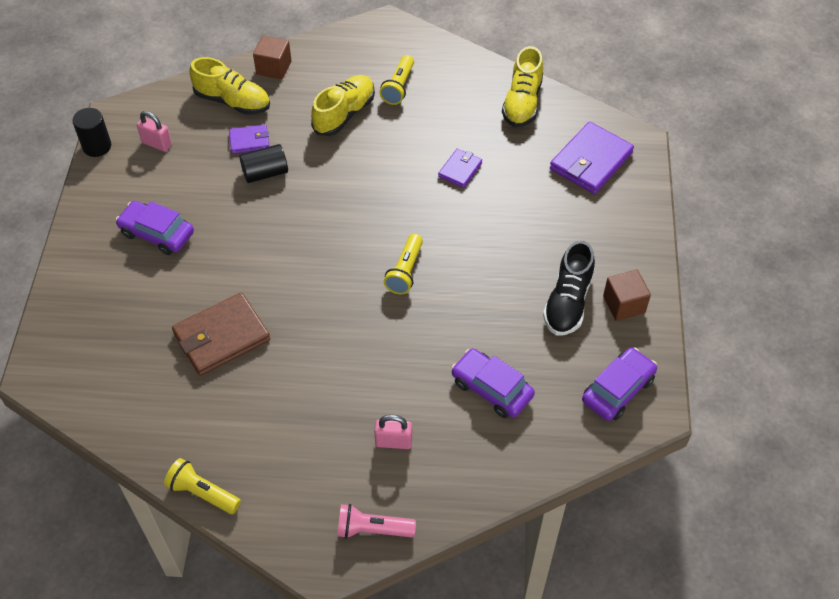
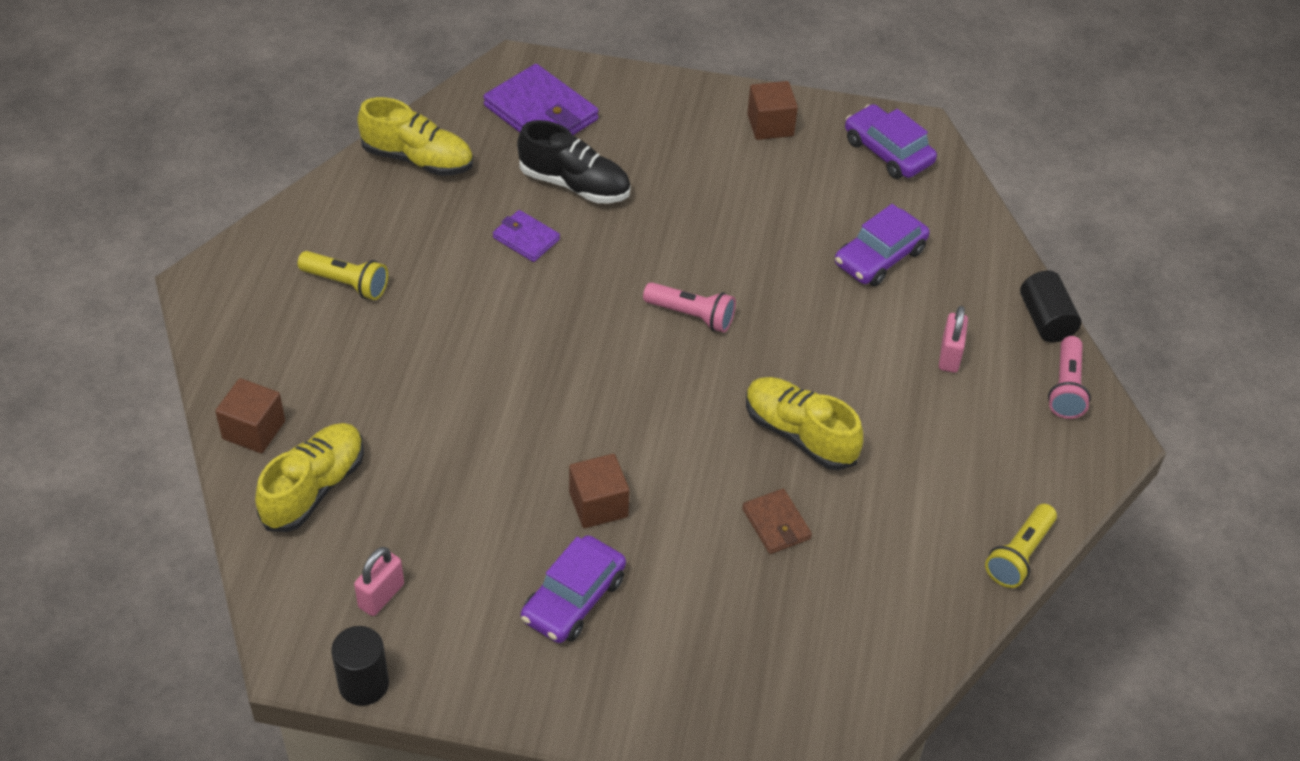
camera: 85 degrees left, 5 degrees down
brown wallet [172,293,270,376] -> brown wallet [742,489,812,554], size x0.54
purple wallet [229,124,269,154] -> none
black cylinder [239,144,288,183] -> black cylinder moved to [1020,271,1081,342]
yellow shoe [311,75,375,136] -> yellow shoe moved to [746,377,863,470]
yellow flashlight [384,234,423,294] -> pink flashlight [643,282,736,333]
black shoe [543,241,595,335] -> black shoe moved to [517,120,631,203]
none -> brown cube [569,454,630,528]

